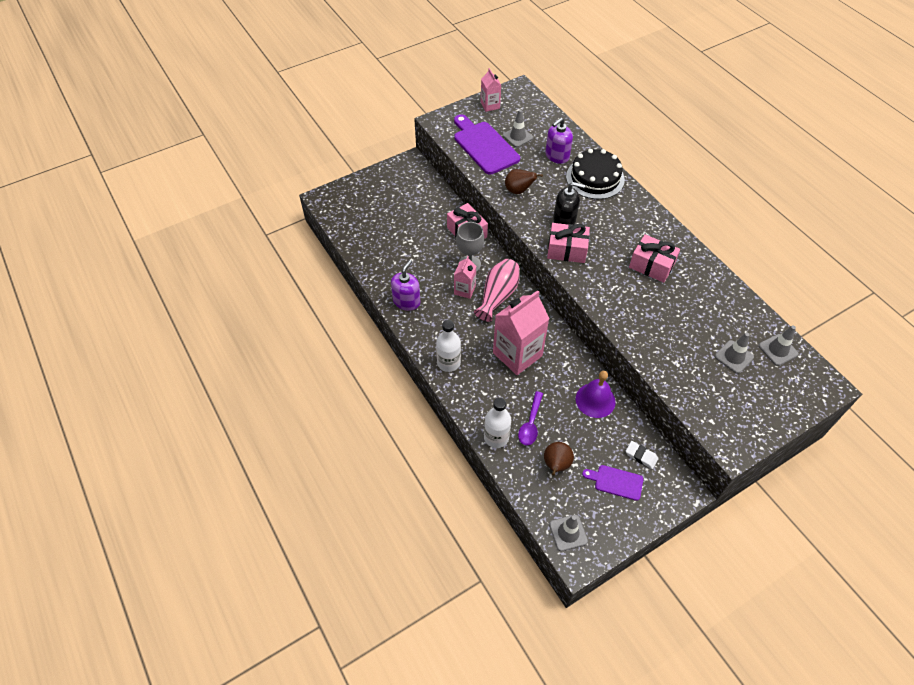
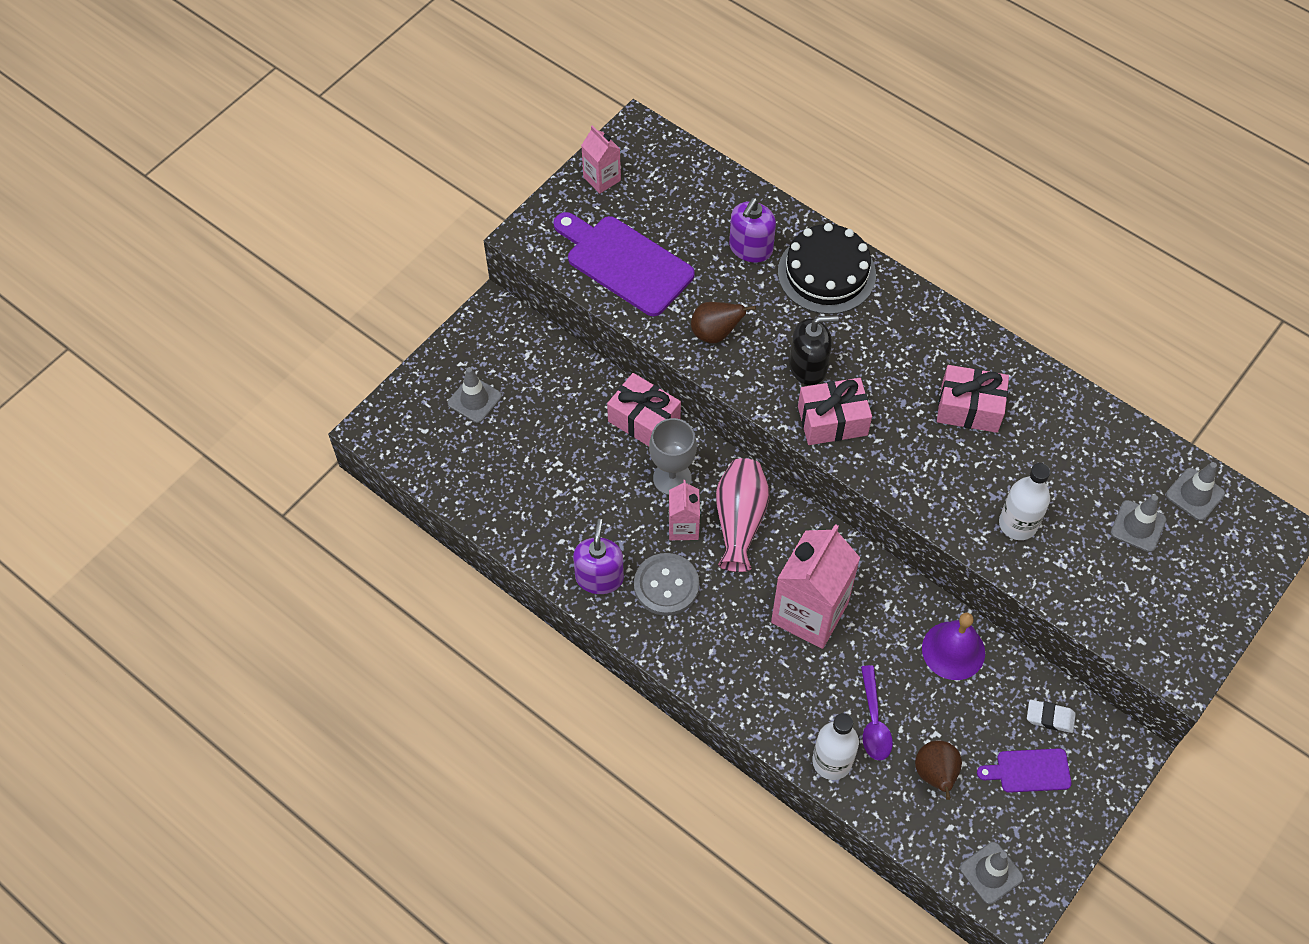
camera: 20 degrees left, 5 degrees up
white bottle [436,320,461,372] -> white bottle moved to [999,463,1050,540]
grey traffic cone [503,110,533,147] -> grey traffic cone moved to [448,367,502,423]
none -> grey button [634,553,699,616]

